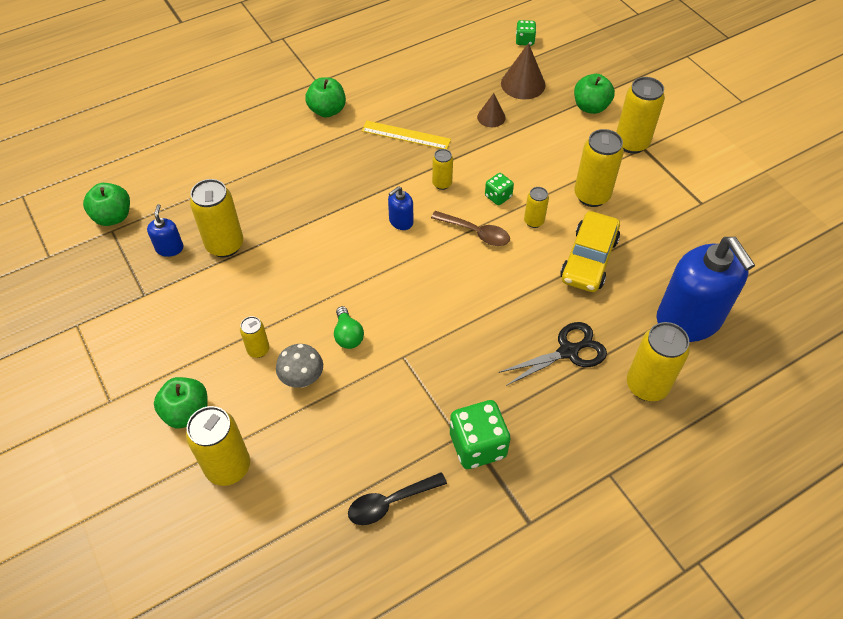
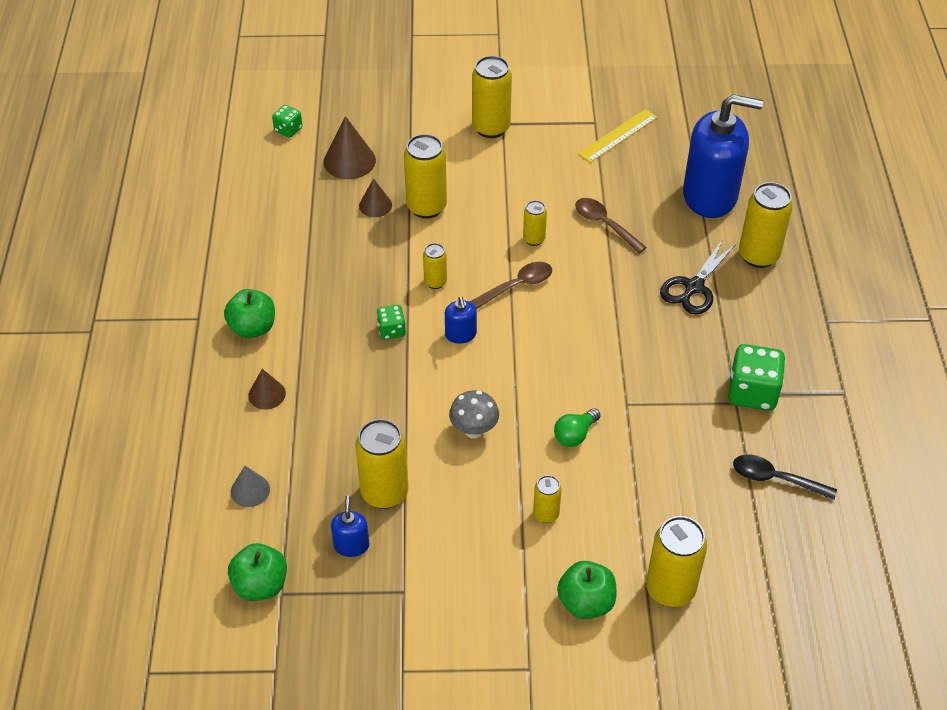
camera: 60 degrees left, 5 degrees down
blue soap dispenser [147,204,183,257] -> blue soap dispenser turned 60 degrees clockwise [331,495,370,557]
grey mushroom [276,344,323,388] -> grey mushroom moved to [449,390,499,439]
green light bulb [334,306,364,349] -> green light bulb turned 120 degrees clockwise [554,408,600,447]
black spoon [348,472,447,525] -> black spoon turned 105 degrees clockwise [733,454,837,500]
yellow ruler [362,121,451,149] -> yellow ruler moved to [578,109,657,163]
green dice [485,173,514,205] -> green dice moved to [377,305,406,340]
black scissors [498,322,607,386] -> black scissors turned 150 degrees counterclockwise [660,239,737,314]
yellow car [560,211,620,292] -> brown spoon [575,198,647,253]
green apple [574,74,615,114] -> none
yellow can [574,129,624,207] -> yellow can moved to [404,134,447,219]
none -> grey cone [231,466,270,507]
none -> brown cone [248,369,286,409]

